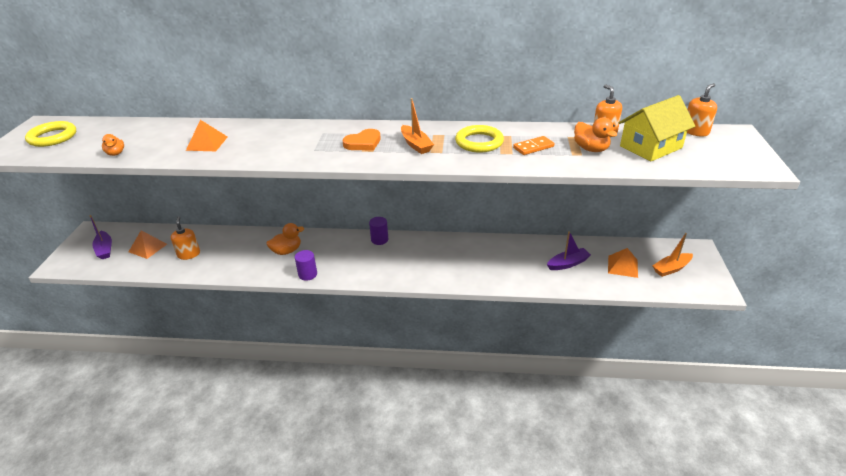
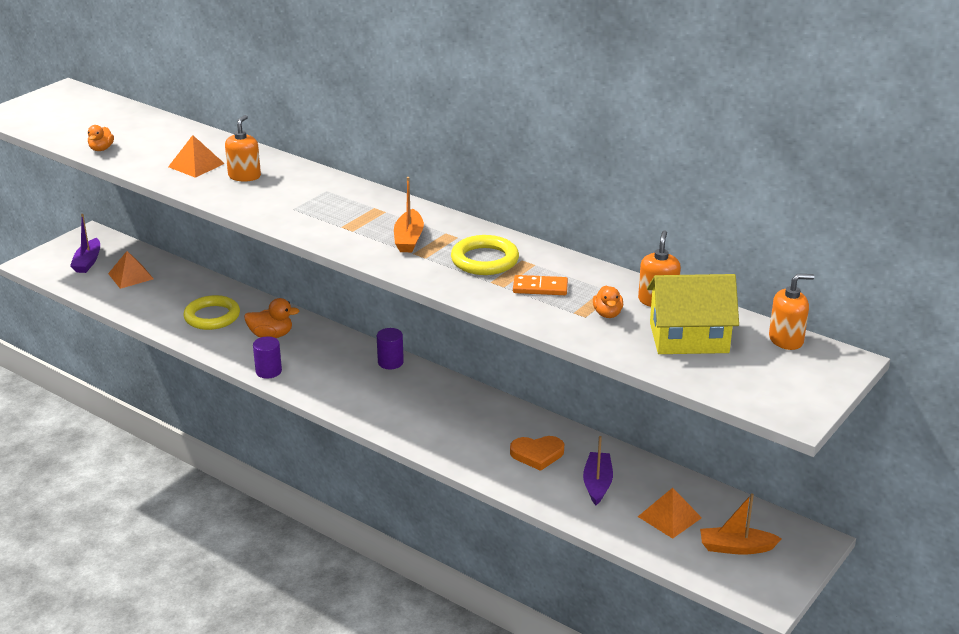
camera: 30 degrees right, 5 degrees down
yellow ring [25,121,76,147] -> yellow ring moved to [184,295,240,330]
orange soap dispenser [171,216,200,260] -> orange soap dispenser moved to [225,115,261,182]
orange heart [343,129,381,151] -> orange heart moved to [510,436,564,471]
purple boat [547,231,591,270] -> purple boat turned 90 degrees counterclockwise [583,436,613,505]
orange duck [574,117,618,152] -> orange duck [593,285,623,318], size x0.67

